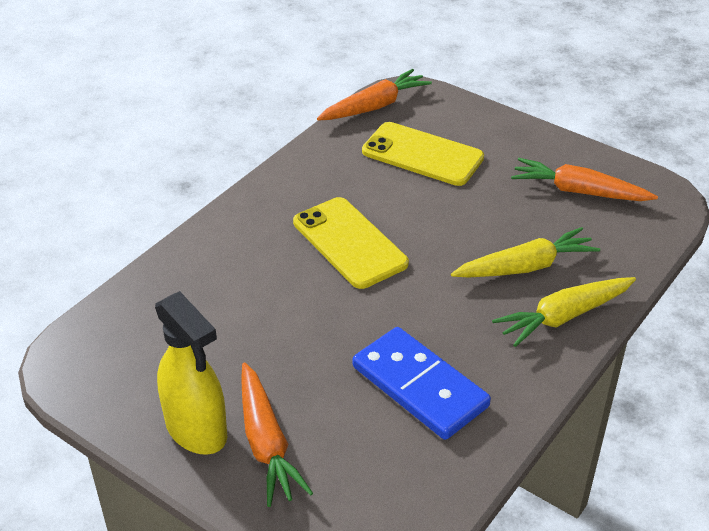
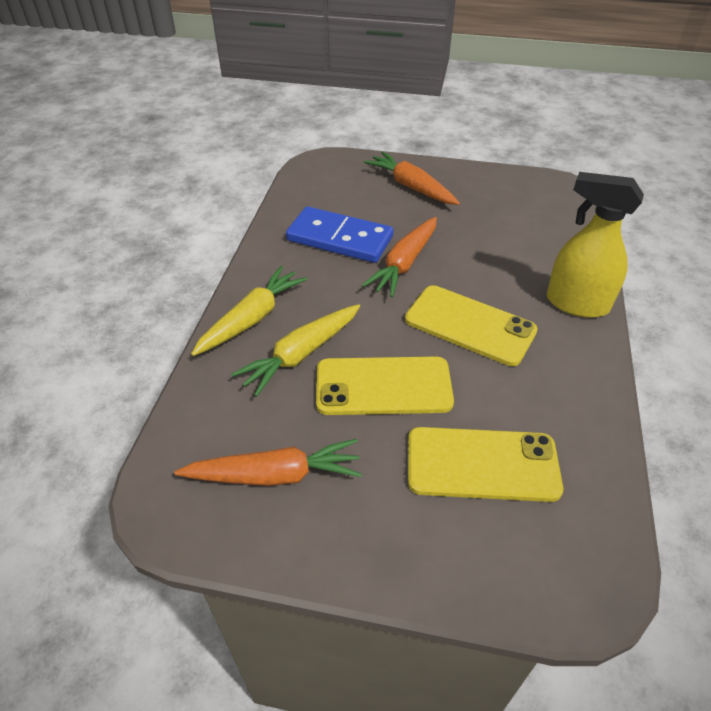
camera: 155 degrees right, 5 degrees up
yellow spray bottle [155,291,227,455] -> yellow spray bottle moved to [547,172,644,318]
orange carrot [317,69,432,121] -> orange carrot moved to [362,217,437,297]
none -> yellow phone [316,357,454,415]

